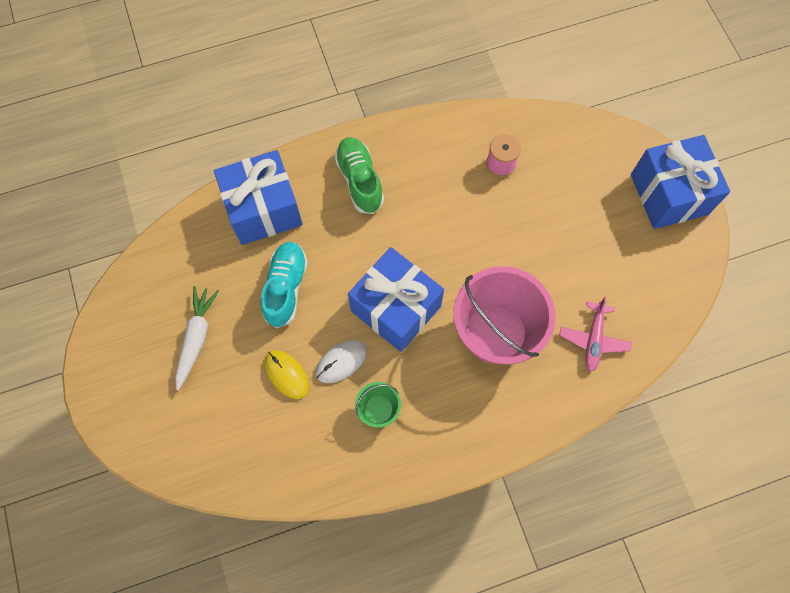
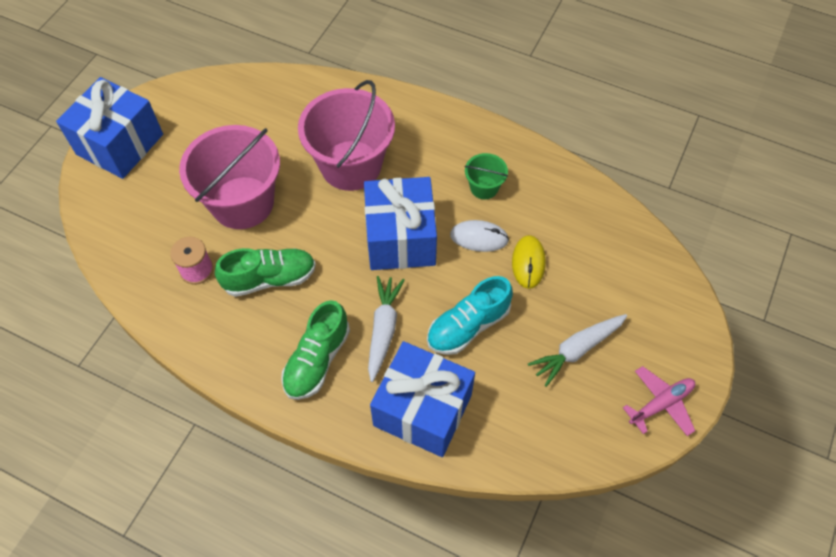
camera: 135 degrees left, 10 degrees down
pink plane [559,297,632,371] -> pink plane moved to [623,366,695,436]
none -> pink bucket [179,125,280,229]
none -> green shoe [215,248,316,297]
none -> white carrot [368,276,405,382]

